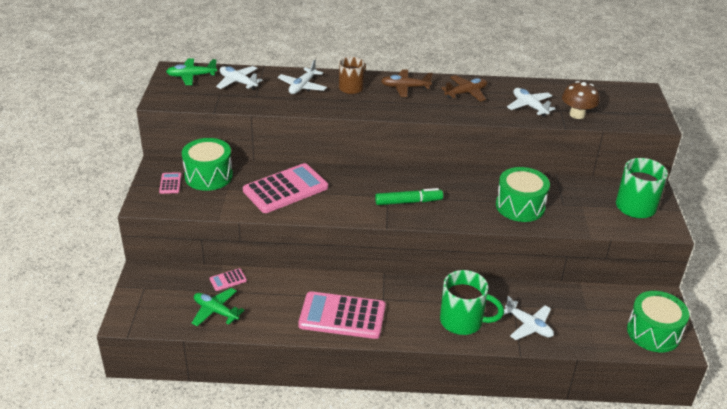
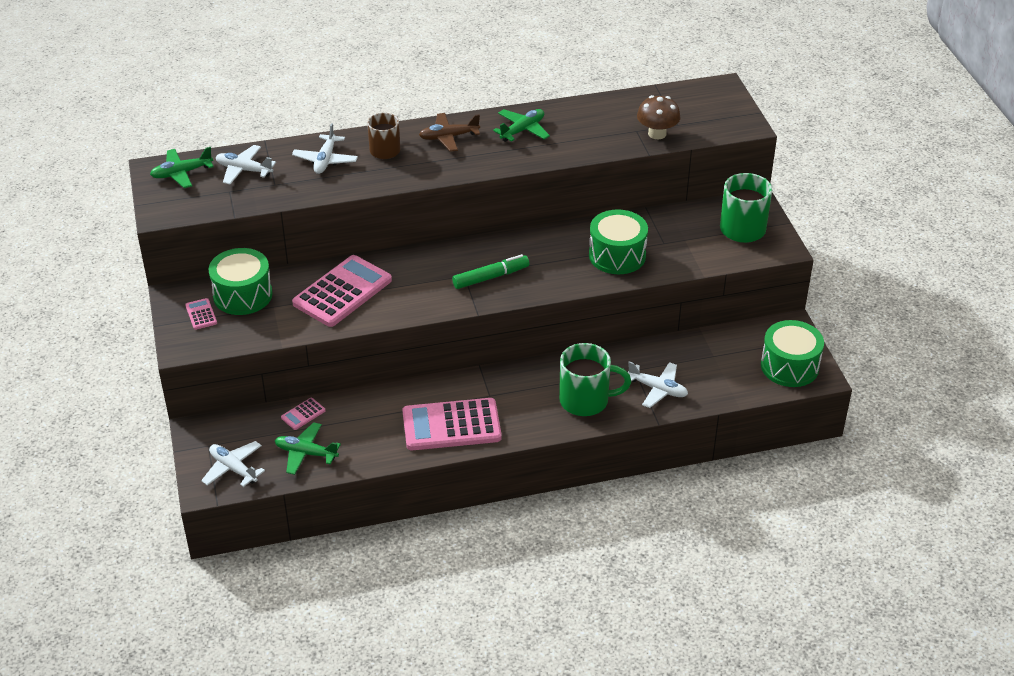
camera: 15 degrees left, 5 degrees up
brown plane [441,75,487,102] -> green plane [493,109,550,142]
white plane [507,88,555,117] -> white plane moved to [201,441,265,487]

